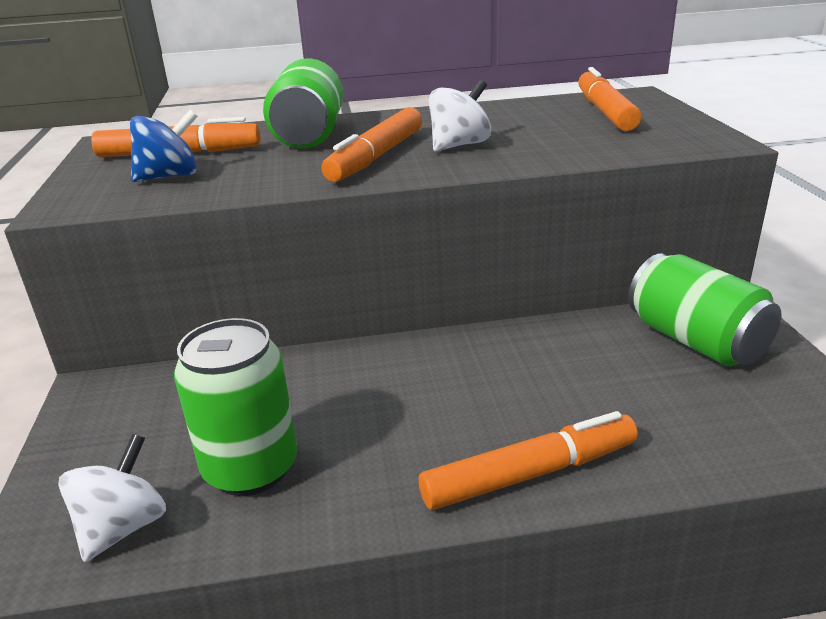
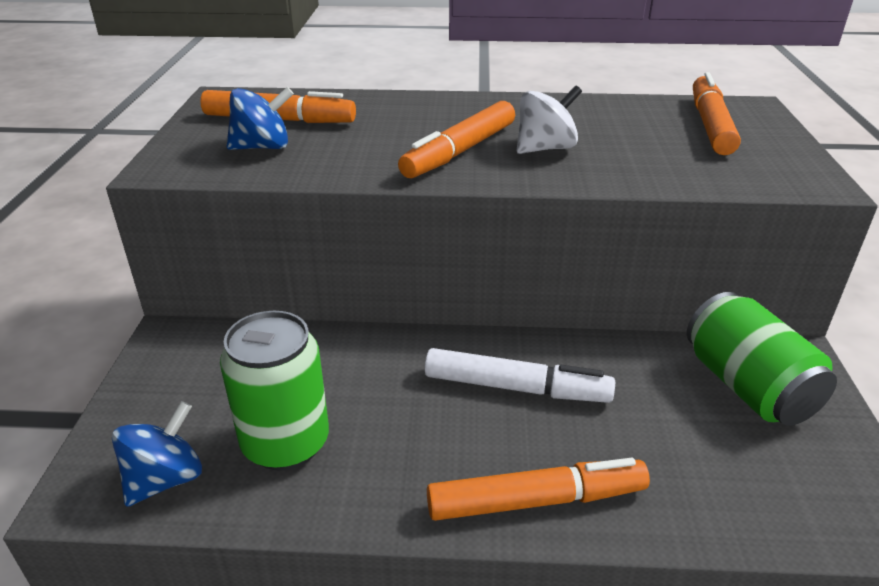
camera: 10 degrees right, 5 degrees up
white spinning top [58,434,166,562] -> blue spinning top [112,401,202,507]
green can [263,58,343,149] -> none
none -> white marker [425,348,615,403]

